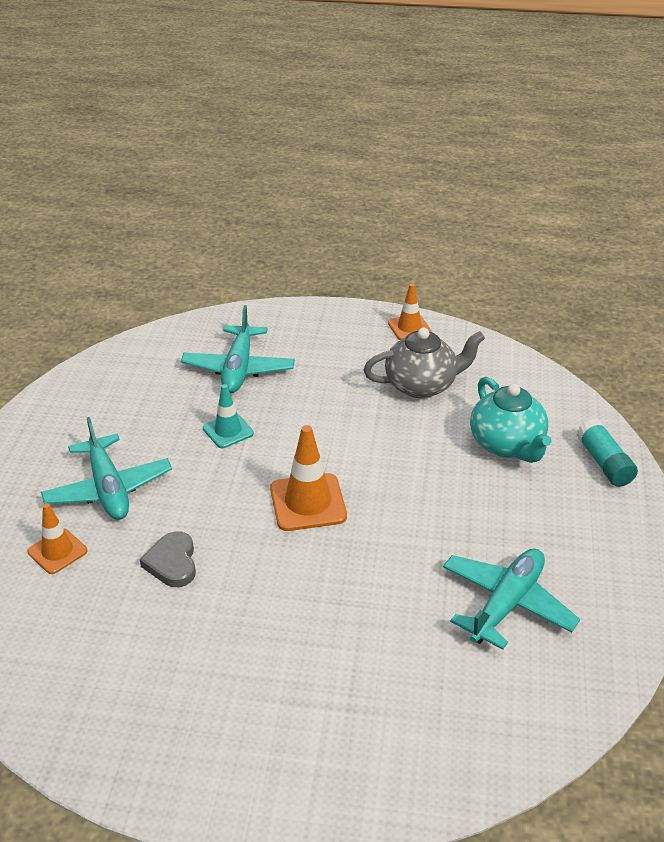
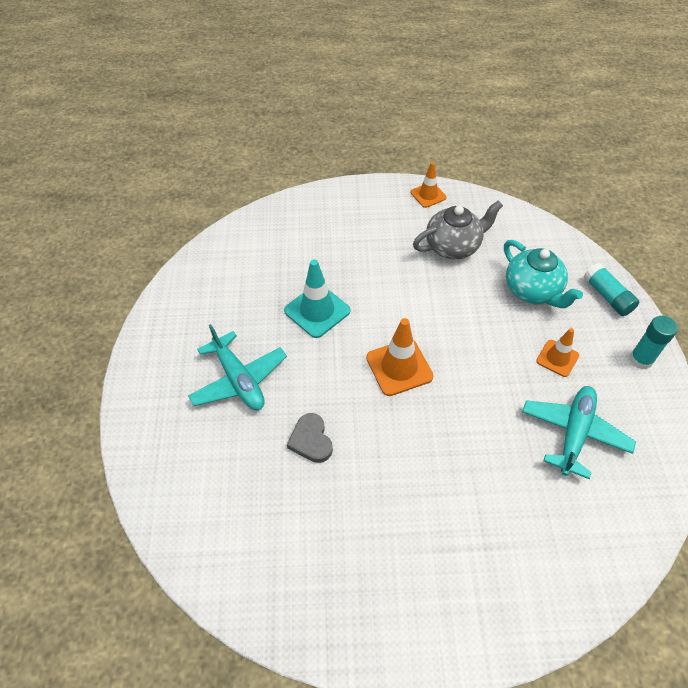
camera: 10 degrees left, 15 degrees up
orange traffic cone [27,503,87,574] -> orange traffic cone moved to [536,328,579,377]
turquoise plane [181,305,295,393] -> none
turquoise traffic cone [203,384,254,448] -> turquoise traffic cone [284,259,350,338], size x1.59
none -> turquoise glue stick [629,316,678,369]

